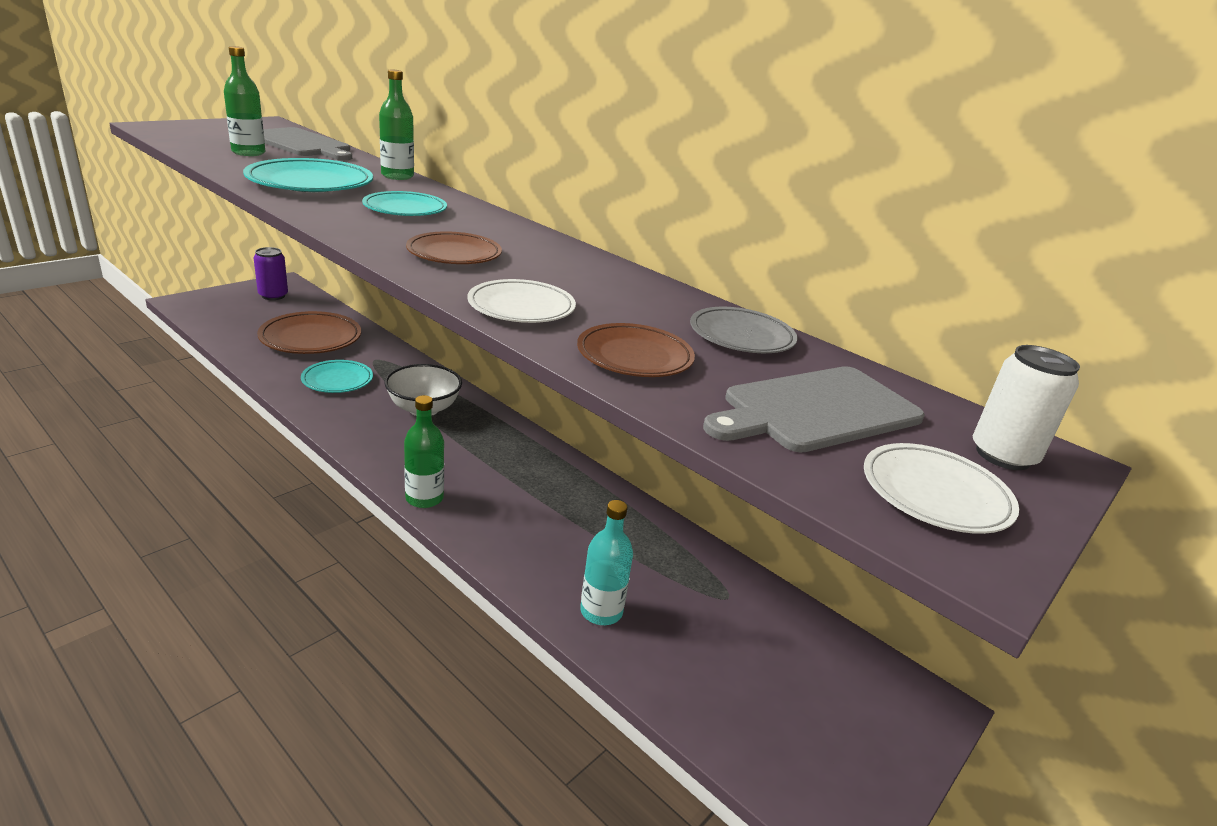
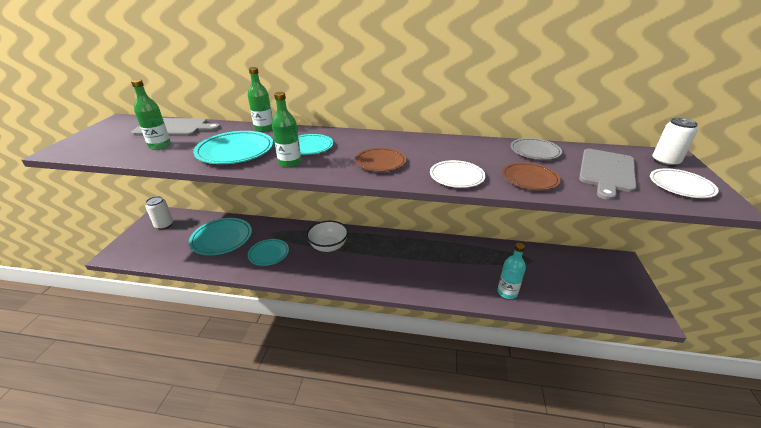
camera: 30 degrees left, 5 degrees up
purple can [254,247,288,300] -> white can [145,196,173,230]
brown plate [257,311,361,354] -> turquoise plate [189,218,252,255]
green bottle [404,395,444,508] -> green bottle moved to [272,92,301,167]

